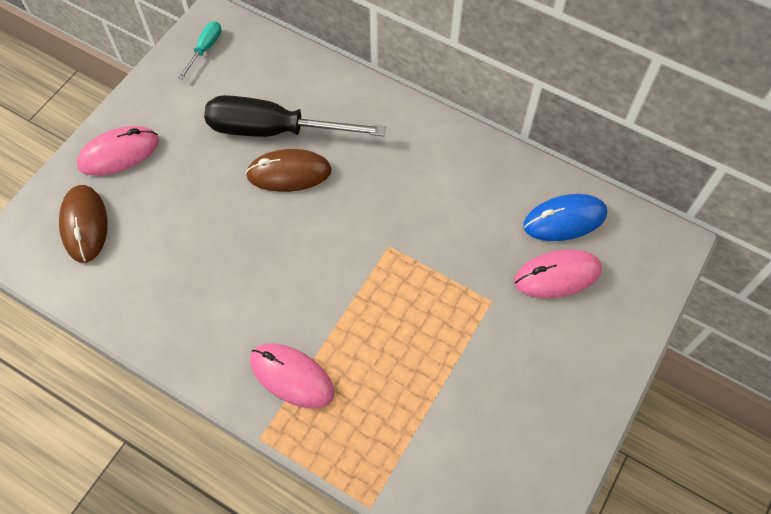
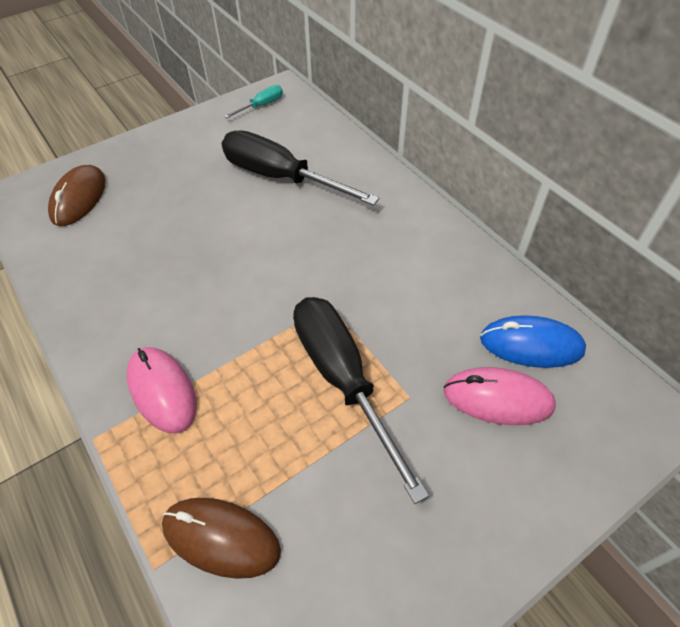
camera: 25 degrees right, 10 degrees down
pink mouse [77,126,159,176] -> none
brown mouse [246,149,332,192] -> brown mouse moved to [162,498,281,579]
none -> black screwdriver [293,297,429,504]

